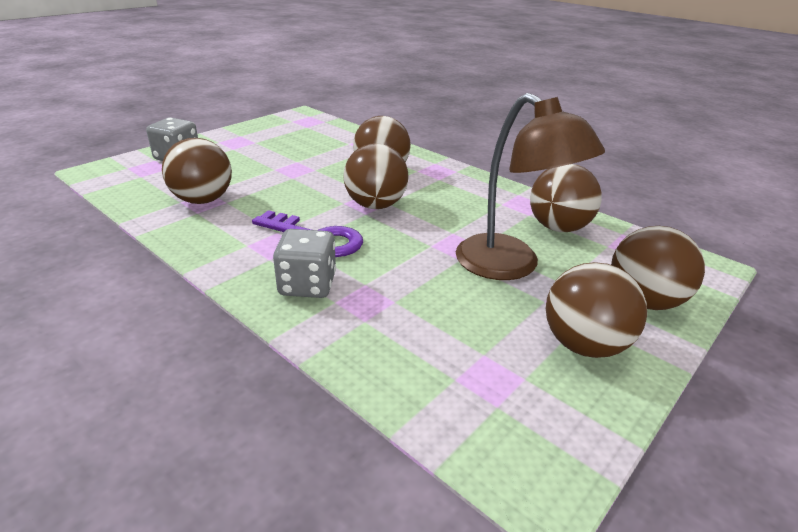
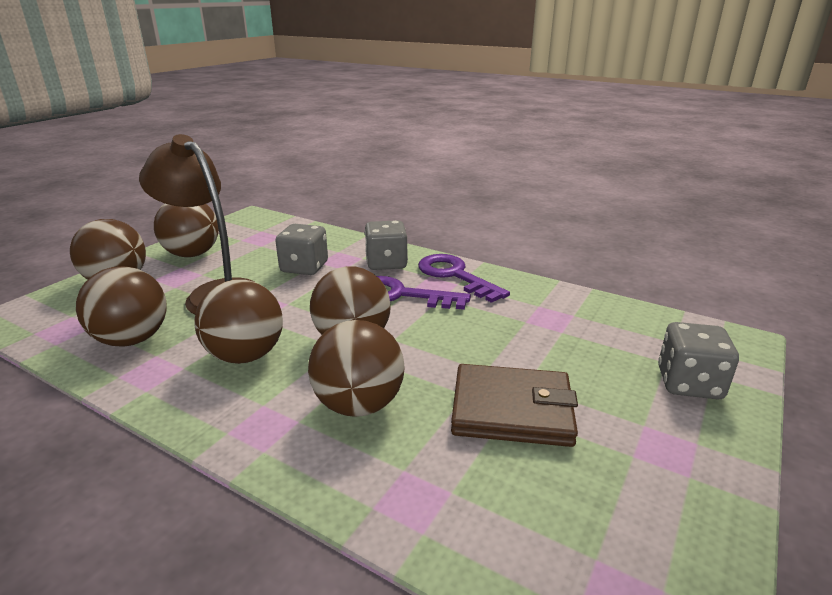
camera: 170 degrees right, 5 degrees down
brown ball [162,138,232,204] -> brown ball moved to [194,280,283,364]
none -> grey dice [275,224,328,275]
none -> purple key [418,254,510,303]
none -> brown wallet [451,364,578,447]

